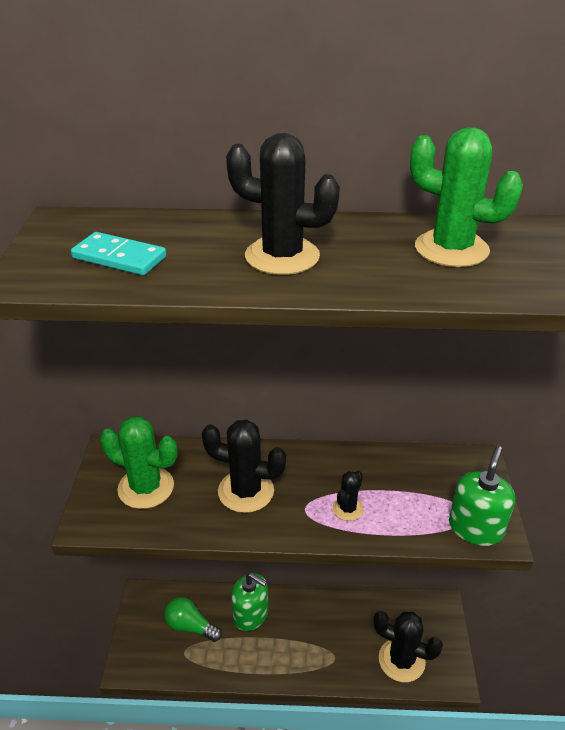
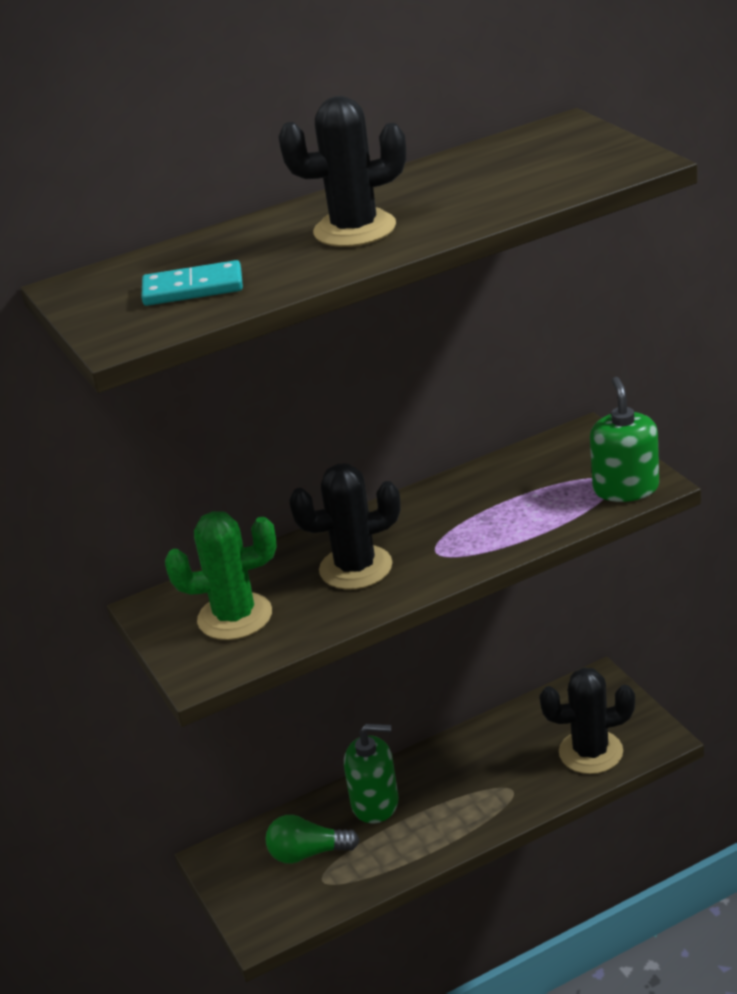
camera: 25 degrees left, 5 degrees down
black cactus [333,470,364,521] -> none
green cactus [410,127,523,267] -> none

